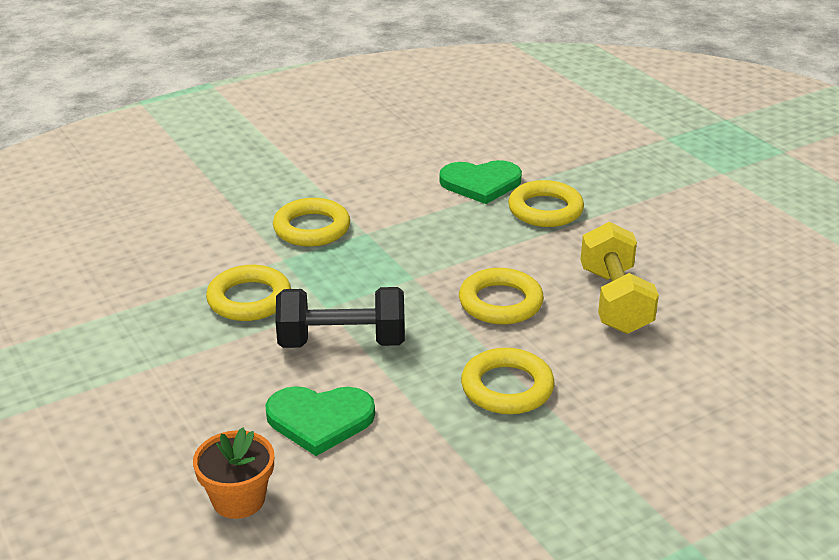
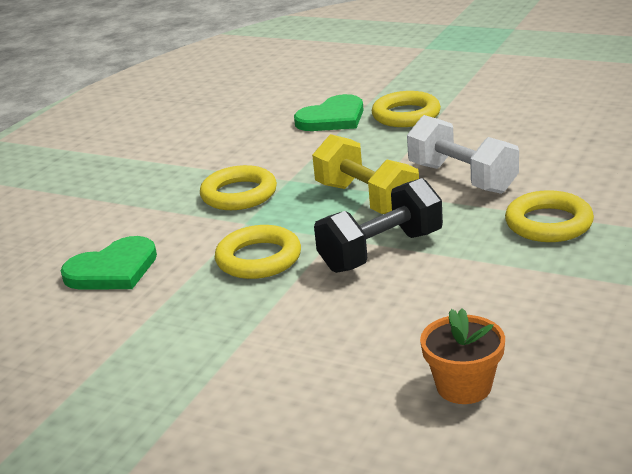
camera: 30 degrees left, 5 degrees down
green heart [265,386,375,456] -> green heart moved to [60,236,157,289]
yellow ring [459,268,544,325] -> white dumbbell [407,115,519,194]
yellow dumbbell [580,222,659,334] -> yellow dumbbell moved to [312,134,419,214]

